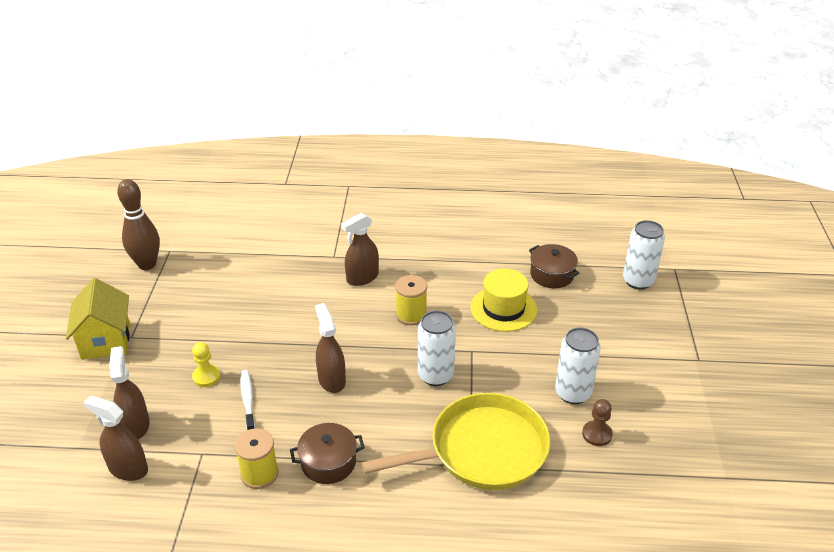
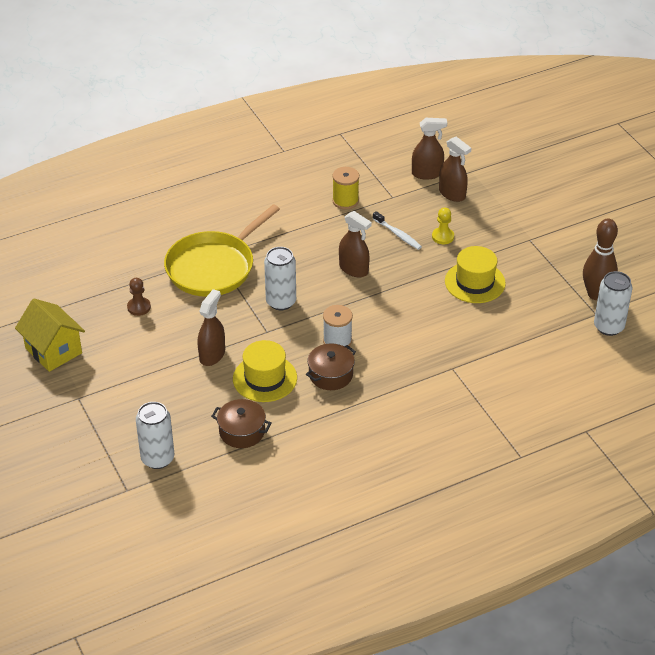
camera: 150 degrees right, 5 degrees up
yellow house [66,278,130,360] -> yellow house moved to [15,298,85,372]
brown pot [290,423,365,484] -> brown pot moved to [306,343,356,390]
brown spray bottle [341,213,379,286] -> brown spray bottle moved to [198,289,225,366]
yellow spool [395,275,427,325] -> white spool [323,305,353,347]
white can [555,327,601,404] -> white can moved to [594,271,632,336]
none -> yellow hat [445,246,506,303]

